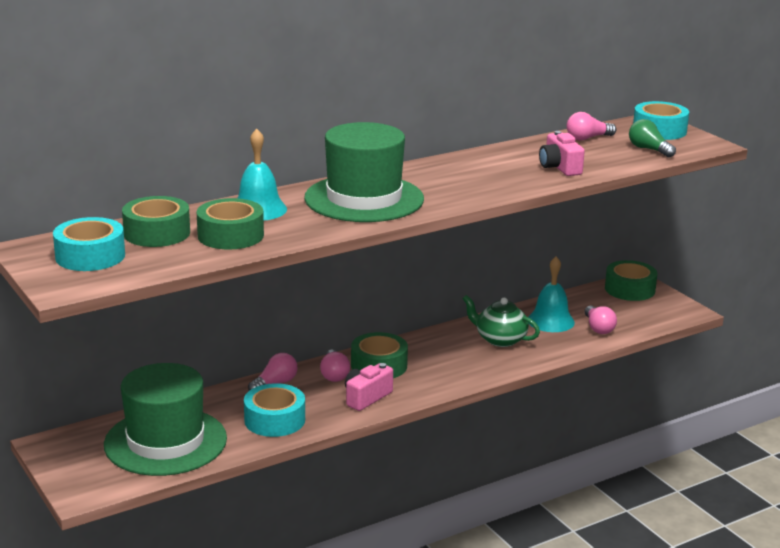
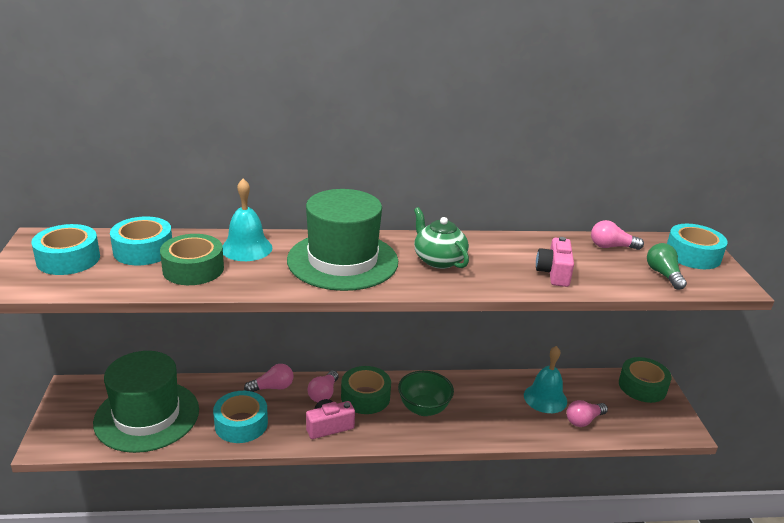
camera: 25 degrees right, 5 degrees up
green tape [122,196,190,247] -> turquoise tape [110,217,172,265]
green teapot [463,295,540,347] -> green teapot moved to [414,207,469,269]
pink light bulb [584,305,617,334] -> pink light bulb turned 45 degrees clockwise [567,400,608,427]
none -> green bowl [398,371,454,416]

